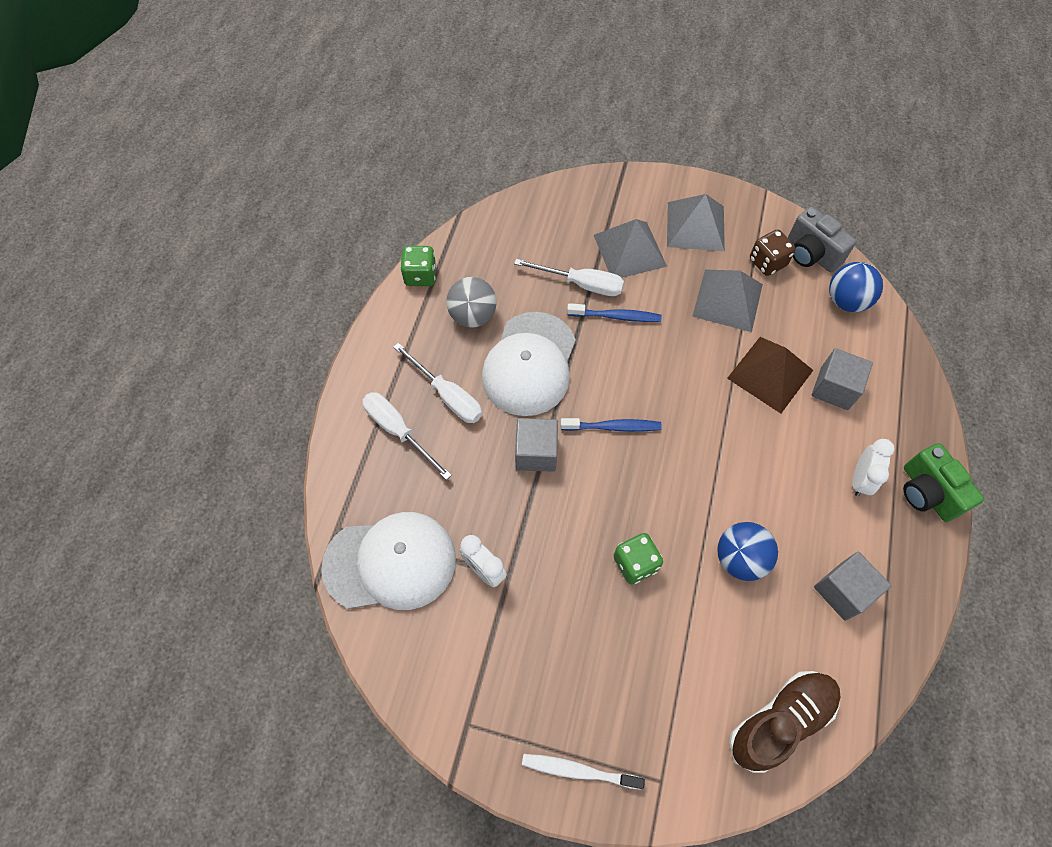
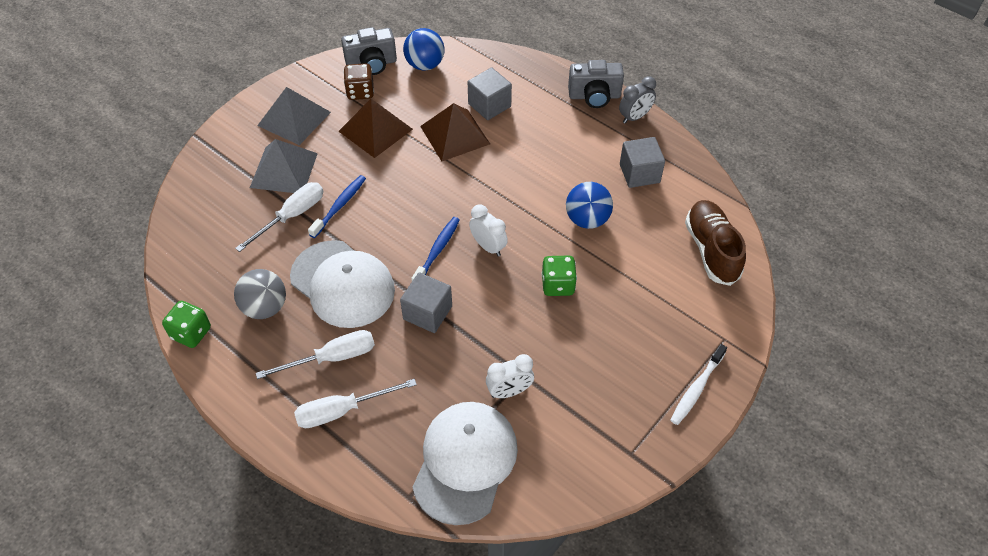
camera: 65 degrees left, 10 degrees down
grey pyramid [692,270,763,332] -> brown pyramid [338,99,413,158]
white clock [853,439,895,497] -> white clock moved to [469,205,508,257]
green camera [903,443,984,522] -> grey camera [568,60,624,108]
none -> grey clock [619,76,656,123]

